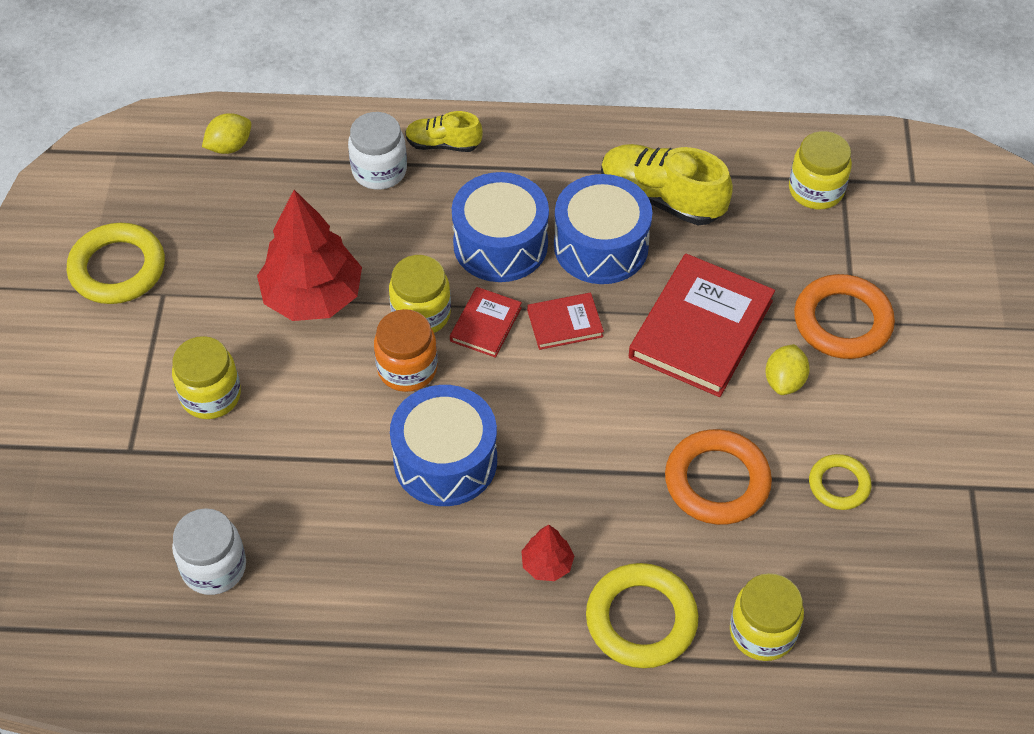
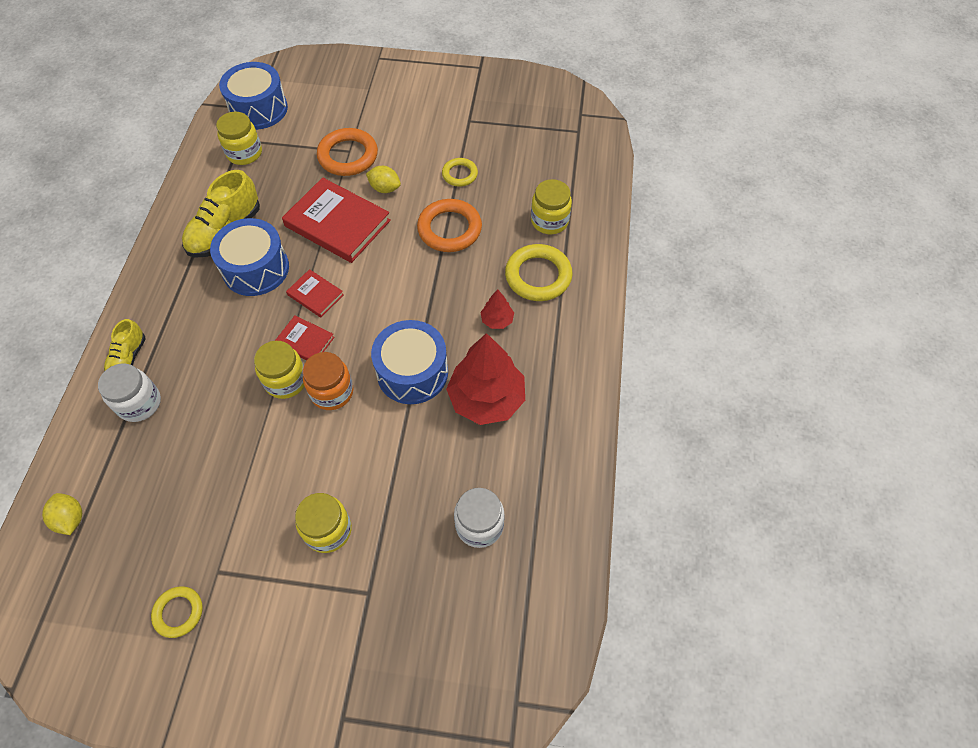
camera: 85 degrees left, 5 degrees up
yellow ring [67,223,165,304] -> yellow ring [151,586,203,638], size x0.58
red tree [257,190,362,321] -> red tree moved to [446,333,525,425]
blue drum [452,172,549,282] -> blue drum moved to [219,62,288,130]
red book [527,293,604,350] -> red book turned 45 degrees counterclockwise [286,269,344,317]

